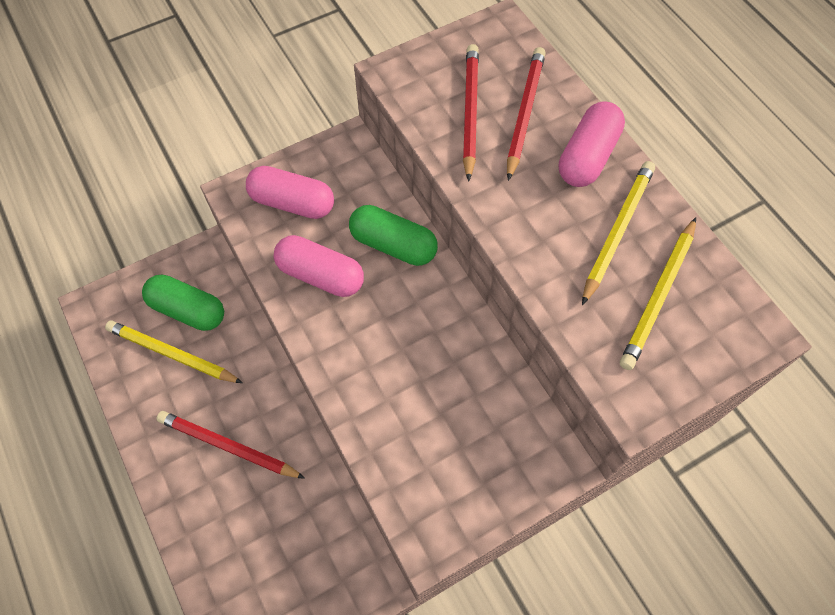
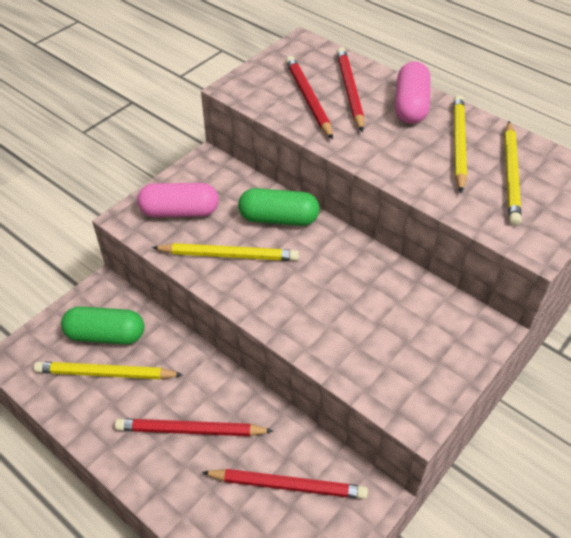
camera: 20 degrees left, 15 degrees down
pink capsule [274,235,364,297] -> yellow pencil [152,243,299,261]
none -> red pencil [202,469,368,499]

